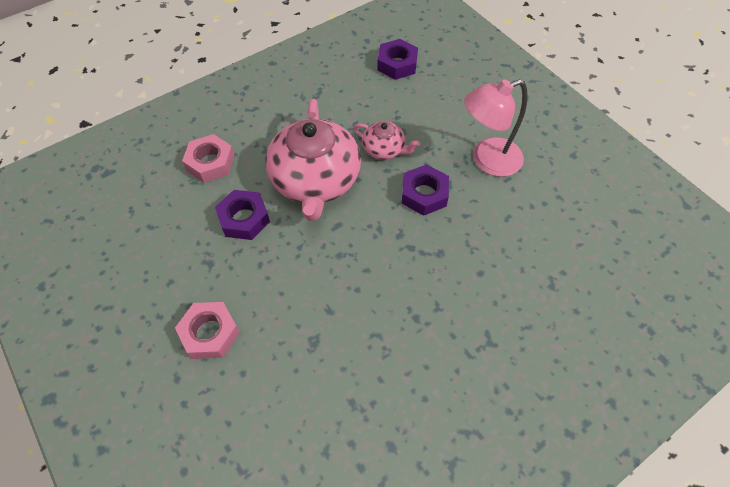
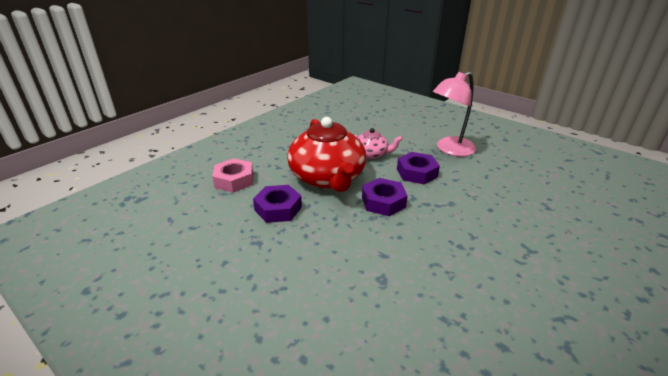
camera: 15 degrees left, 25 degrees down
pink nut [175,302,240,359] -> none
pink teapot [265,99,361,221] -> red teapot [287,117,366,192]
purple nut [377,39,418,80] -> purple nut moved to [362,178,407,216]

